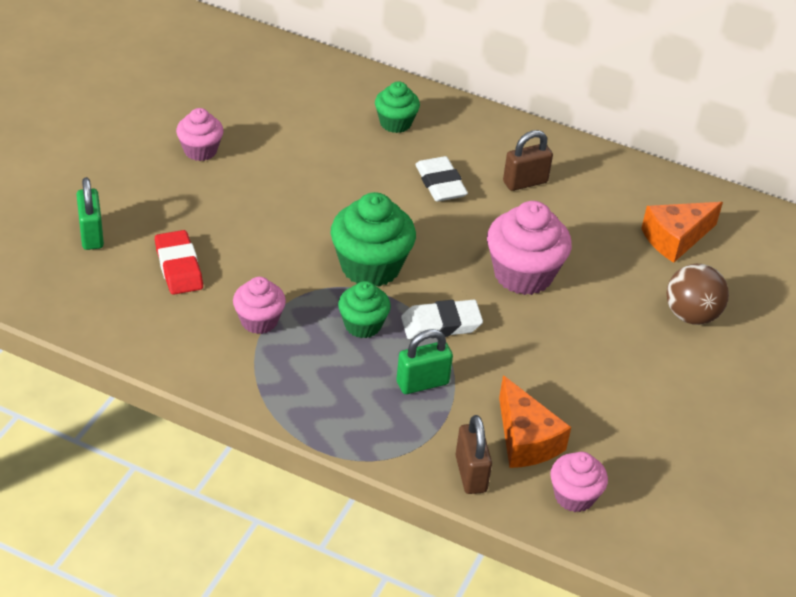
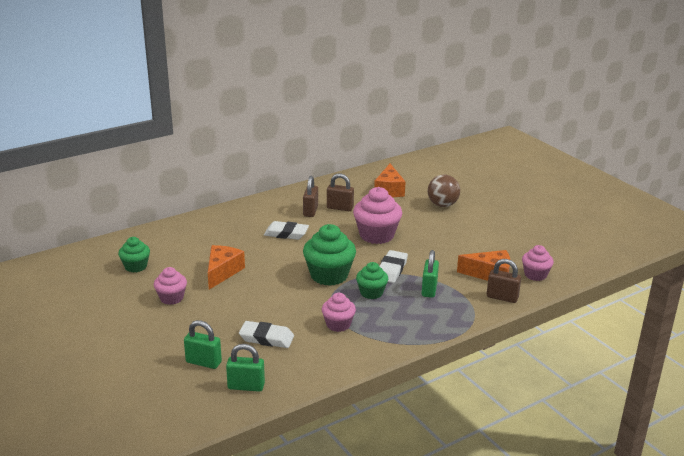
camera: 55 degrees left, 15 degrees down
red eraser [155,230,203,295] -> white eraser [239,321,294,348]
green cupcake [375,81,420,133] -> green cupcake moved to [118,237,150,272]
none -> orange cheese [208,245,245,290]
none -> green padlock [226,344,265,392]
none -> brown padlock [327,173,354,211]

